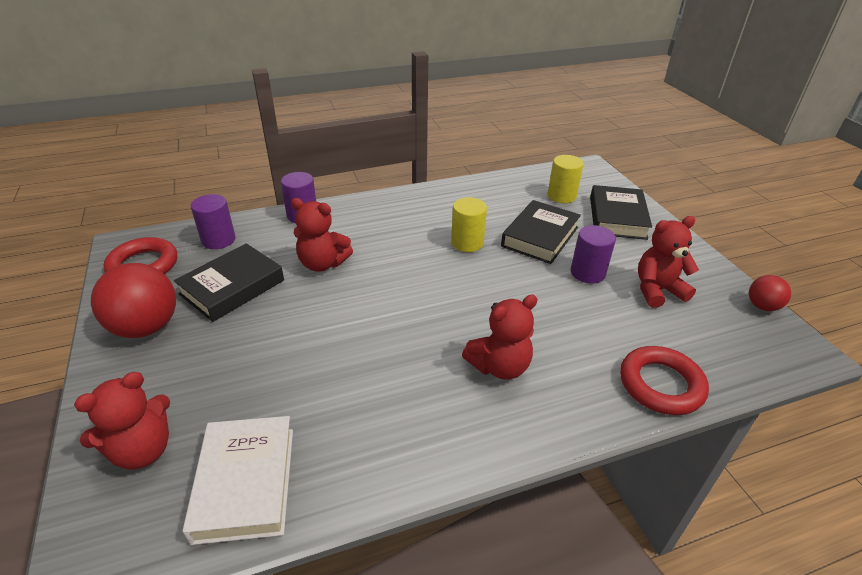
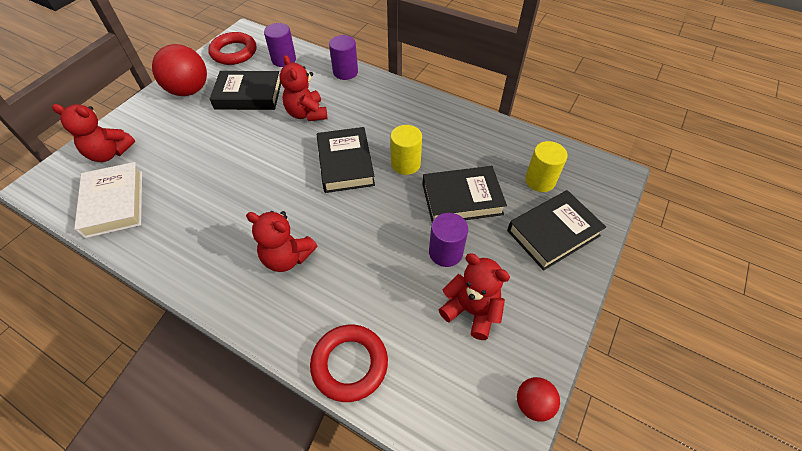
camera: 50 degrees right, 15 degrees up
white book [183,416,293,545] -> white book turned 60 degrees counterclockwise [74,162,142,239]
none -> black book [317,127,375,193]

